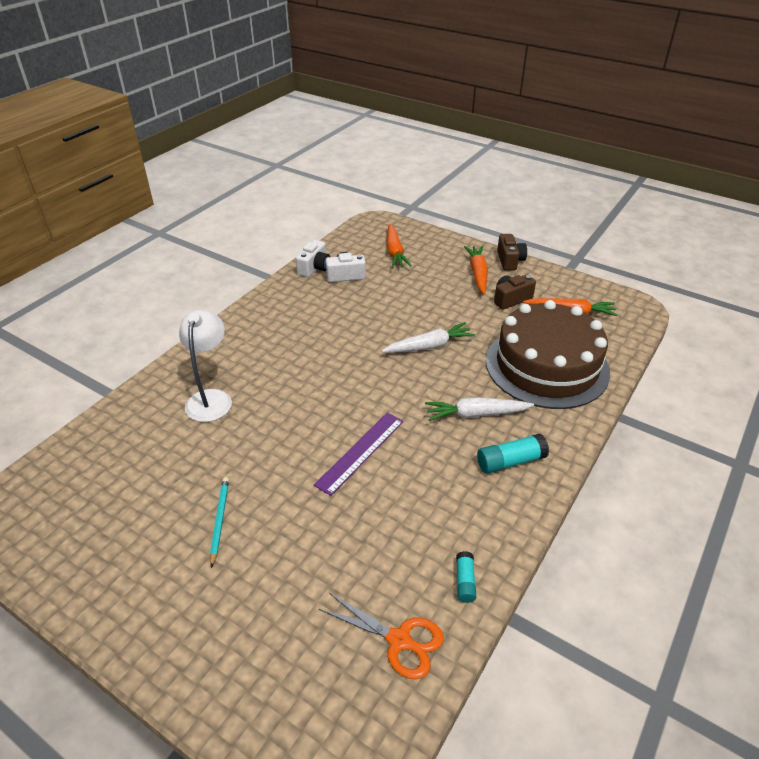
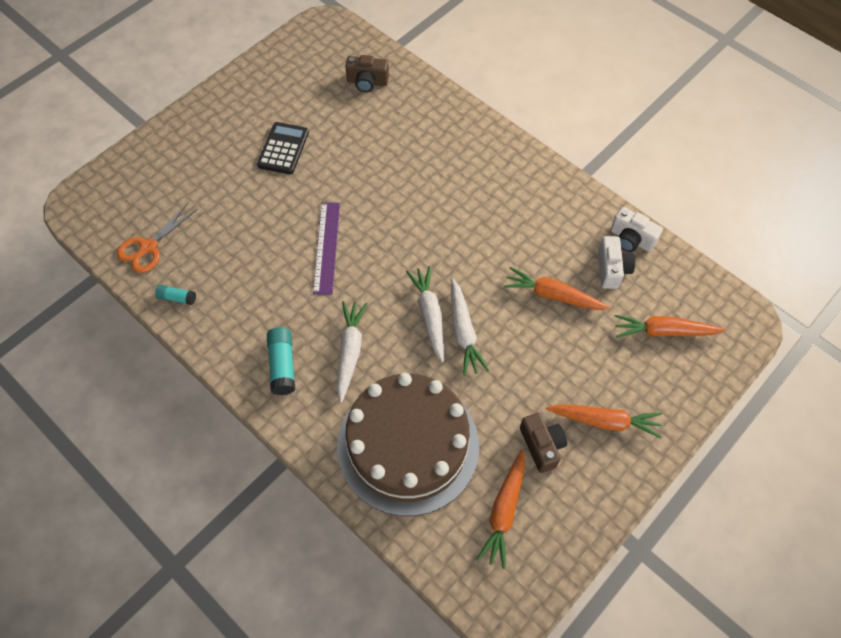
camera: 100 degrees right, 20 degrees up
white lamp [179,310,232,422] -> none
turquoise pencil [210,477,229,568] -> black calculator [257,122,309,174]
purple ruler [314,413,404,496] -> purple ruler turned 45 degrees clockwise [313,202,340,295]
brown camera [497,234,527,270] -> brown camera moved to [345,55,389,92]
none -> white carrot [406,266,444,363]
none -> orange carrot [503,267,610,310]

